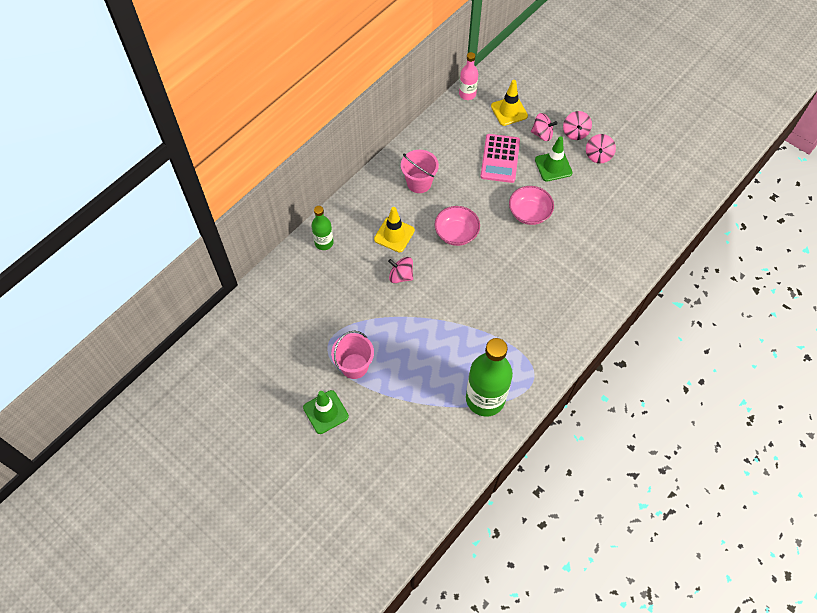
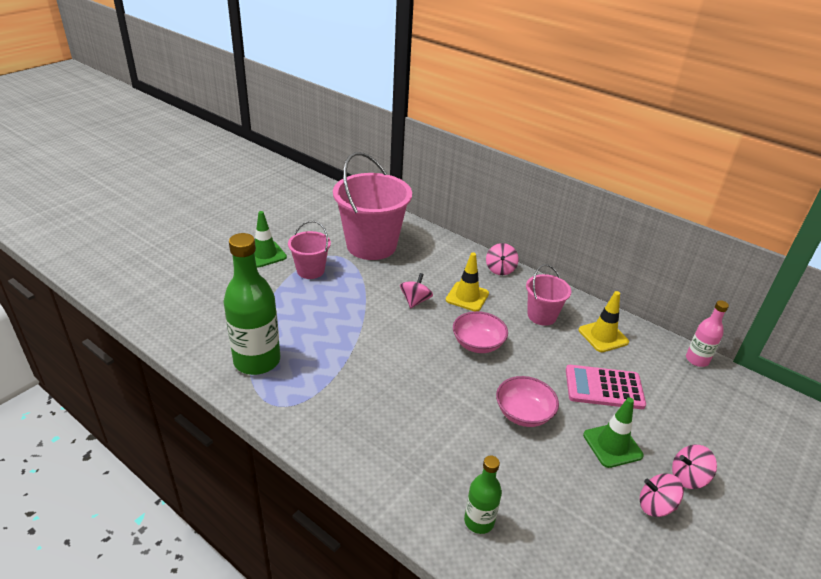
camera: 85 degrees right, 25 degrees down
green bottle [311,206,334,250] -> green bottle moved to [464,455,502,534]
yellow traffic cone [491,80,528,126] -> yellow traffic cone moved to [579,291,629,352]
pink spinning top [531,113,558,141] -> pink spinning top moved to [486,243,519,275]
none -> pink bucket [333,152,412,260]

